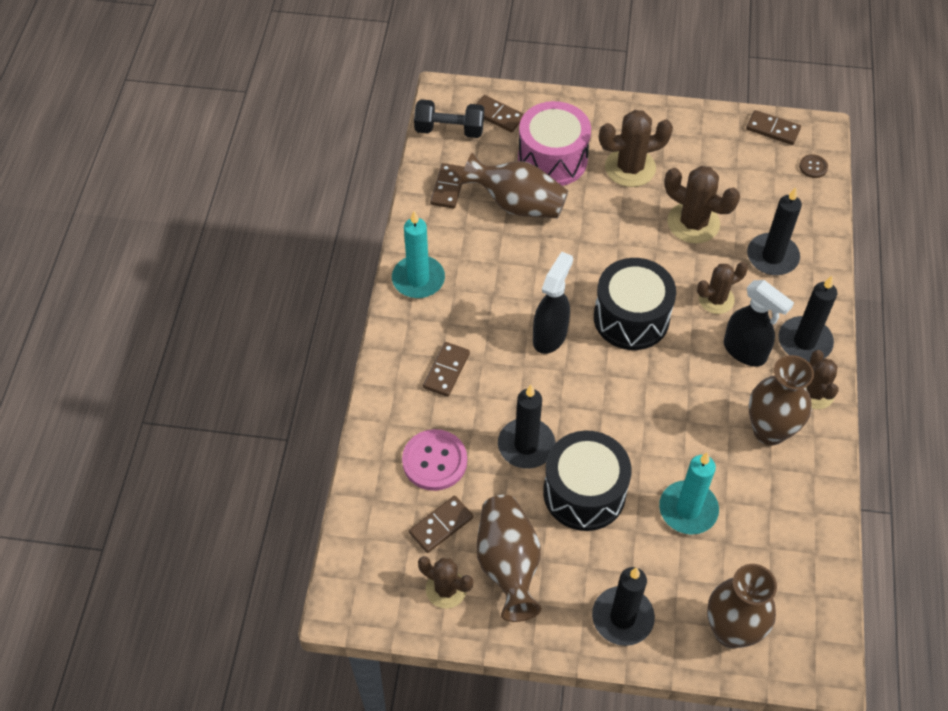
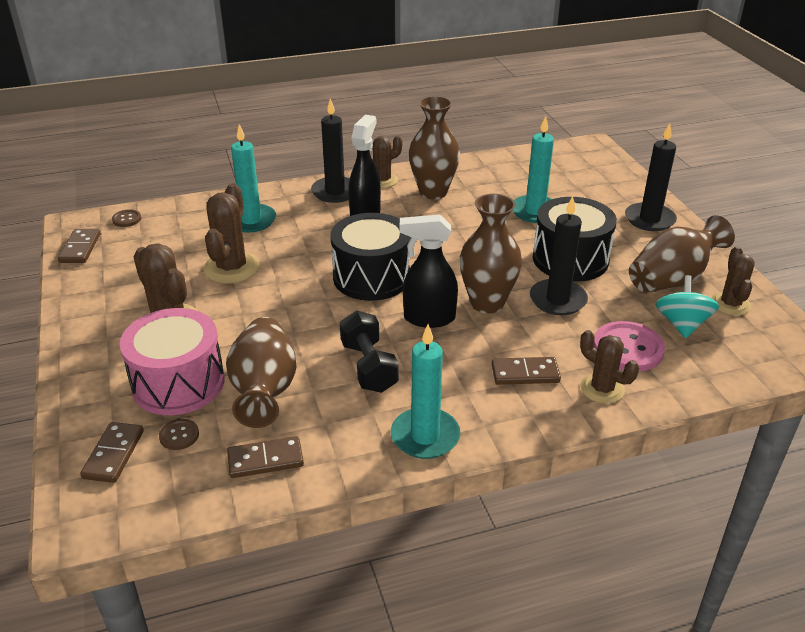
camera: 115 degrees left, 20 degrees down
brown domino [409,496,473,553] -> turquoise spinning top [655,275,719,338]
black dumbbell [414,99,484,138] -> black dumbbell moved to [340,311,399,393]
brown cactus [697,262,748,314] -> brown cactus moved to [580,330,639,404]
brown vase [707,564,777,649] -> brown vase moved to [460,194,522,314]
black candle [747,187,802,275] -> turquoise candle [231,124,276,233]
none -> brown button [159,419,199,450]

